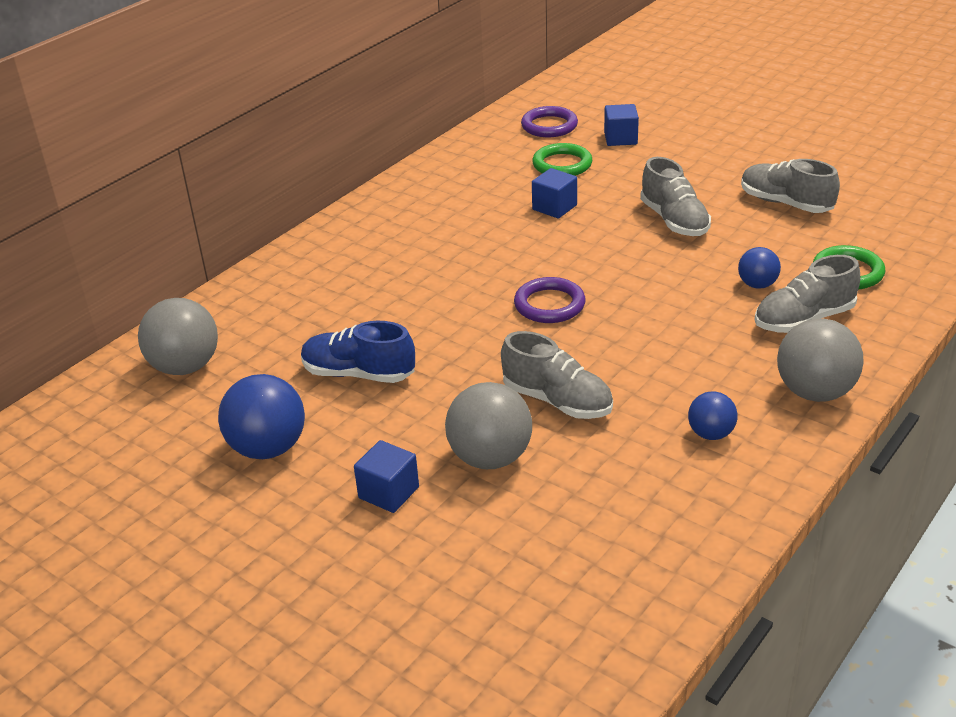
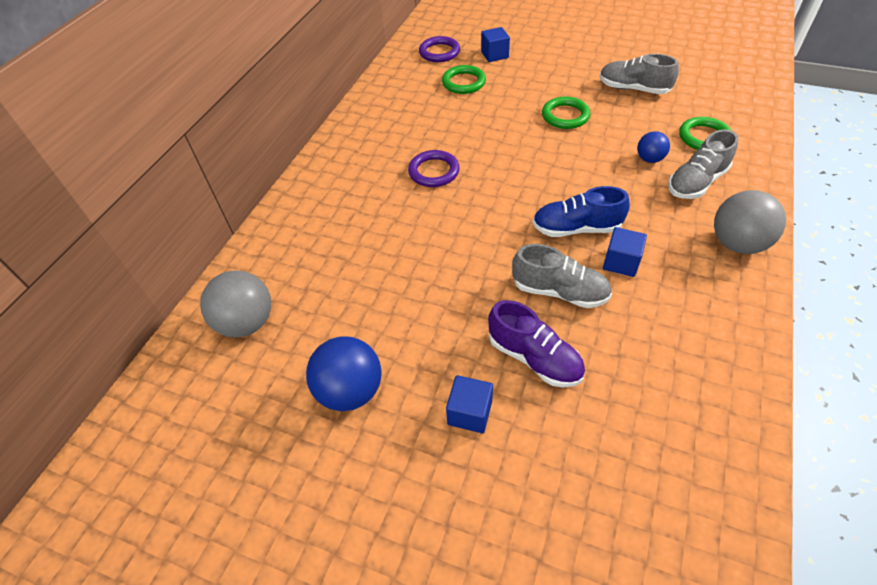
camera: 15 degrees left, 15 degrees up
blue shoe [301,321,415,383] -> blue shoe moved to [533,186,629,237]
grey ball [445,382,532,469] -> purple shoe [488,300,585,387]
purple ring [514,277,585,323] -> purple ring moved to [408,150,460,187]
blue cube [532,168,577,218] -> blue cube moved to [603,227,647,277]
grey shoe [640,157,711,236] -> green ring [542,96,590,129]
blue ball [688,392,738,440] -> none

